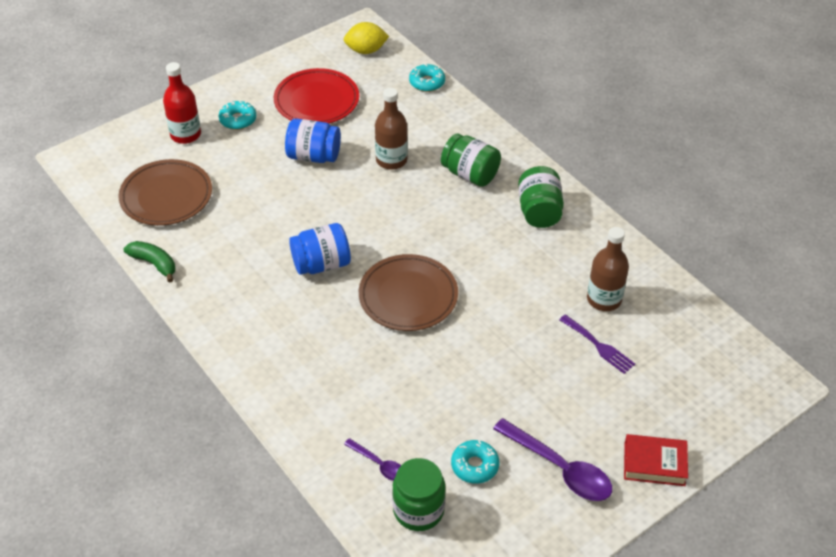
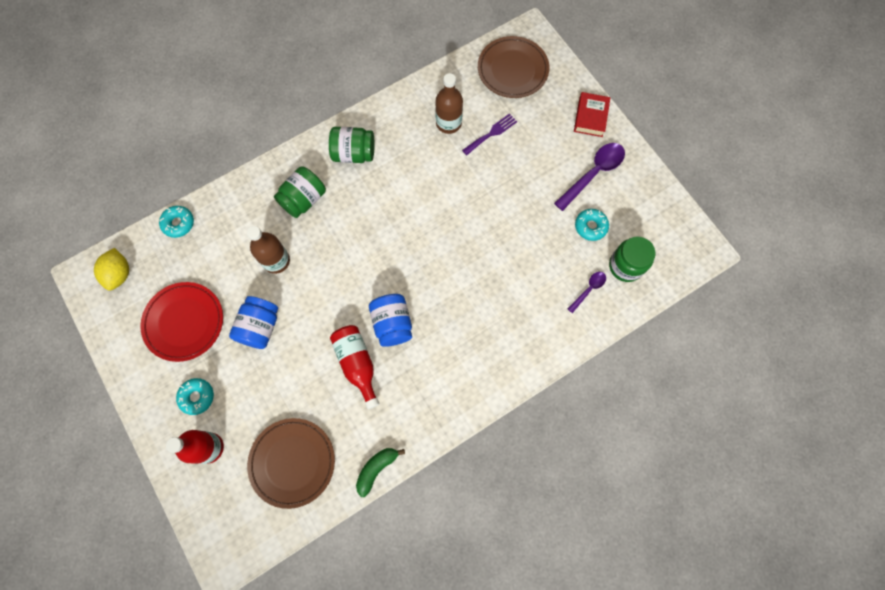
camera: 85 degrees left, 25 degrees up
brown plate [359,254,458,331] -> brown plate moved to [478,36,549,98]
none -> red bottle [330,325,379,409]

